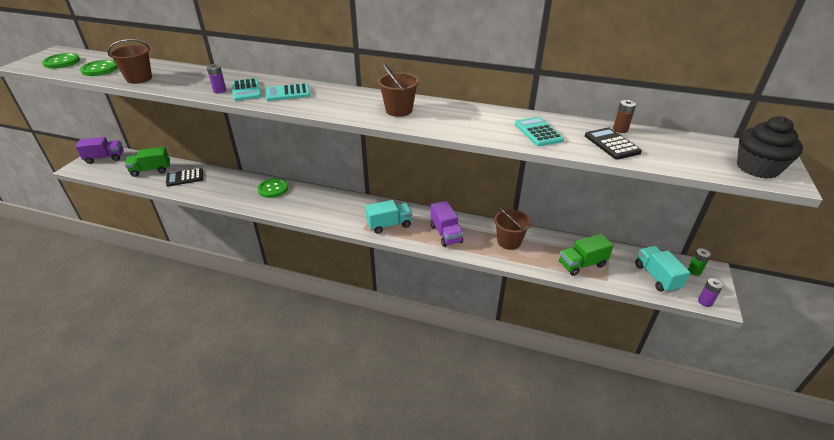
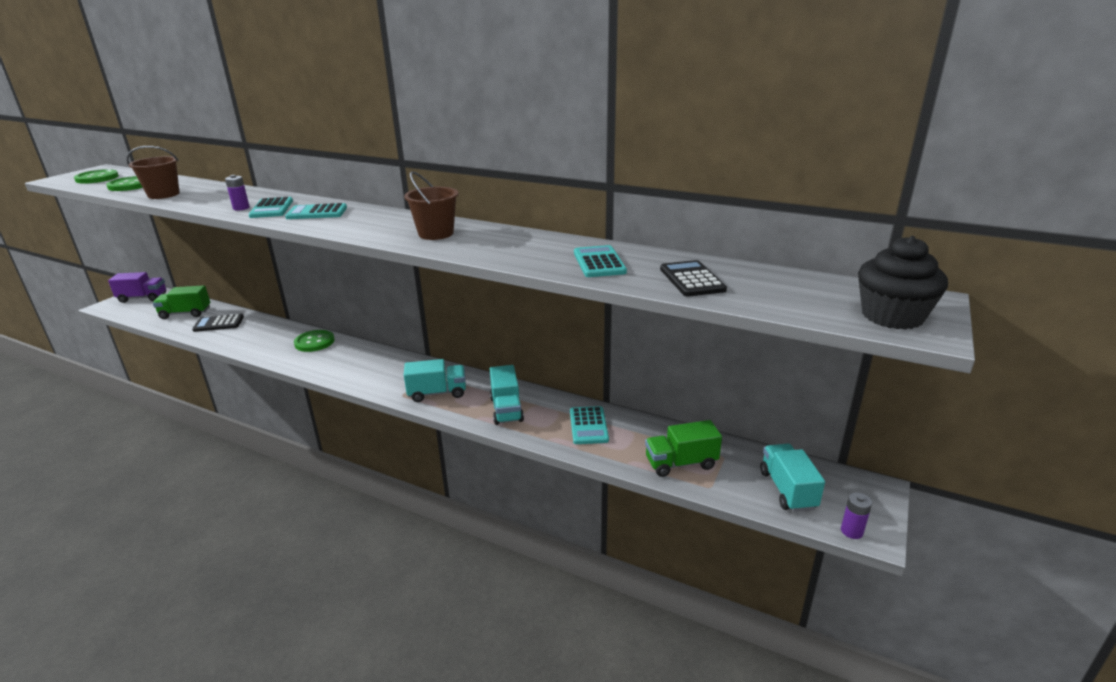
camera: 10 degrees right, 10 degrees down
purple truck [430,201,464,247] -> turquoise truck [490,365,524,425]
brown bucket [494,208,531,250] -> turquoise calculator [570,406,609,444]
brown battery [613,100,636,133] -> none
green battery [688,248,711,276] -> none

